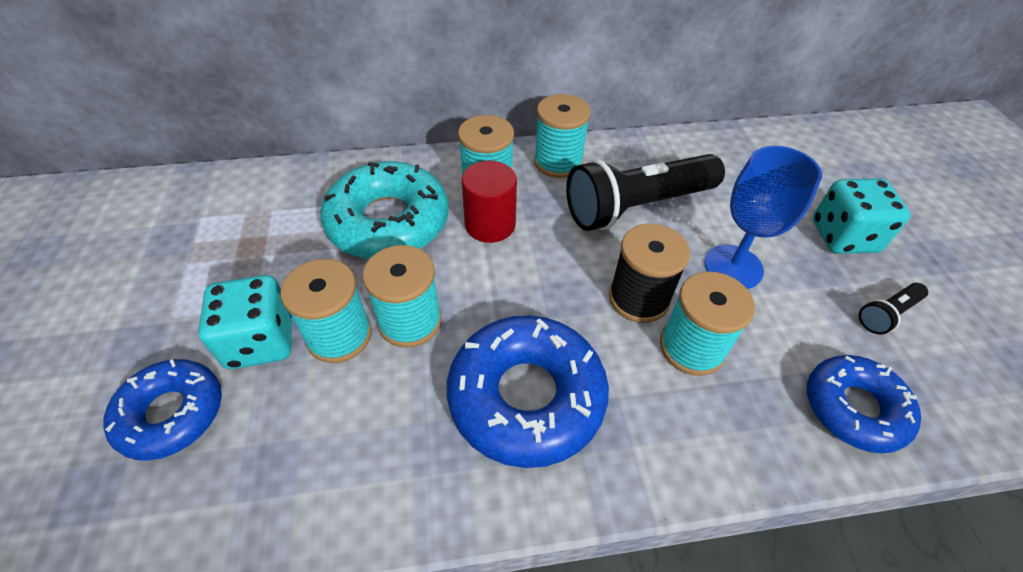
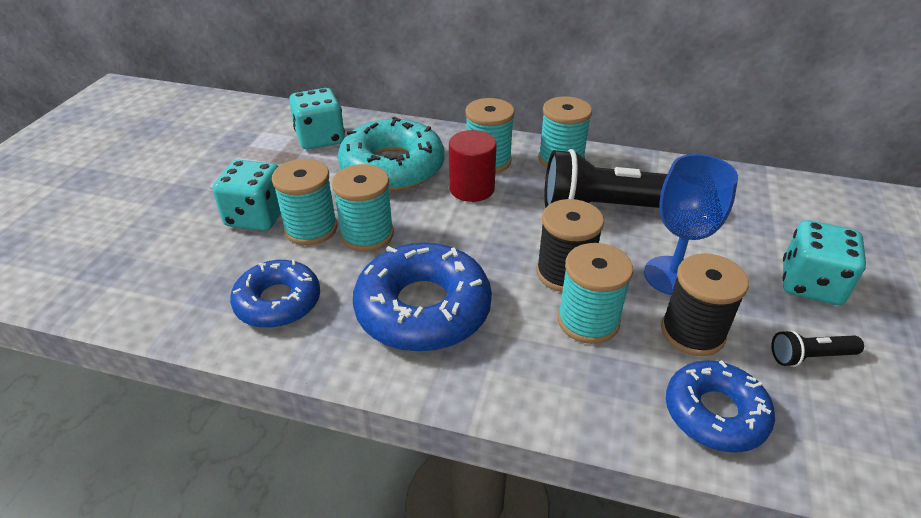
camera: 25 degrees right, 10 degrees down
blue donut [103,359,222,461] -> blue donut moved to [230,260,320,328]
none -> turquoise dice [289,88,345,149]
none -> black spool [661,253,749,356]

